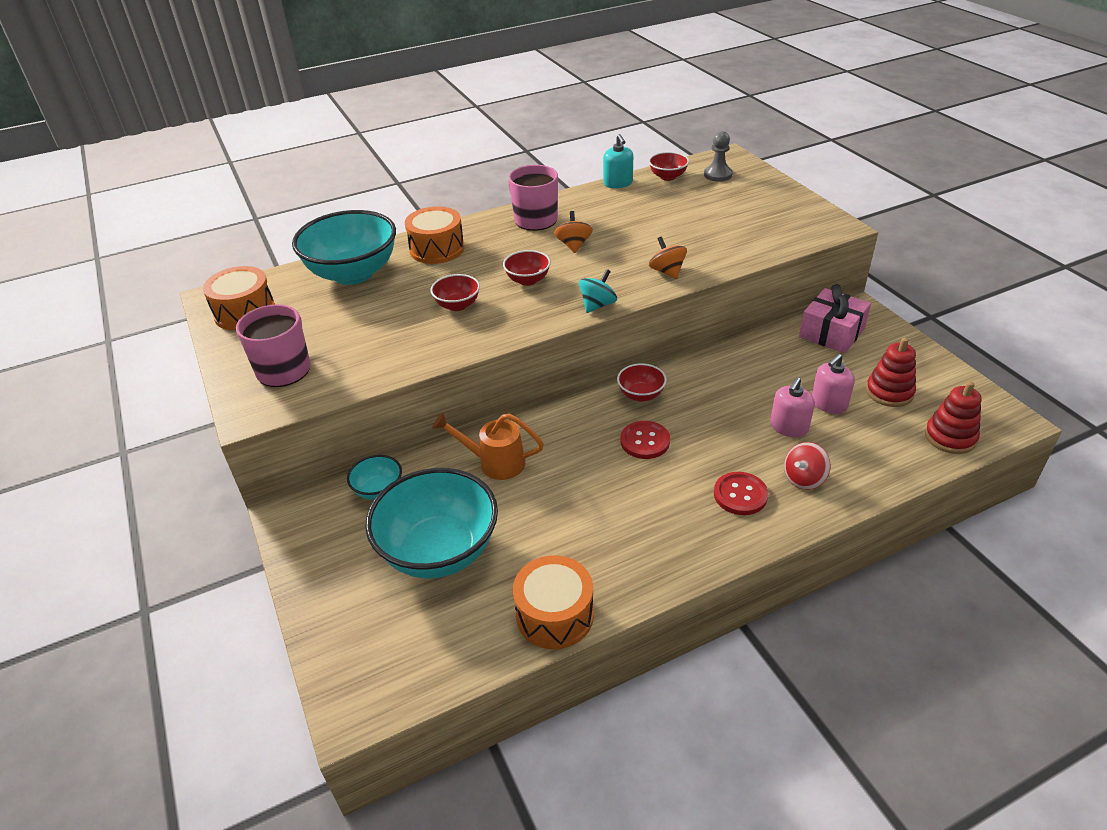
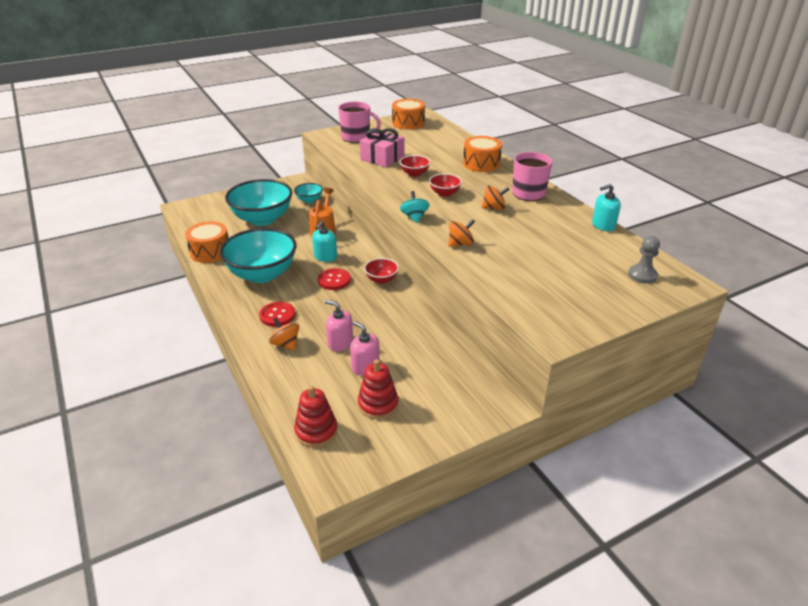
camera: 85 degrees right, 5 degrees down
turquoise bowl [292,210,396,285] -> turquoise bowl moved to [219,228,297,283]
turquoise spinning top [579,269,617,313] -> turquoise spinning top turned 135 degrees counterclockwise [400,191,429,223]
red bowl [649,152,689,181] -> none
red spinning top [784,442,830,490] -> orange spinning top [269,317,299,350]
pink gift [799,284,871,353] -> pink gift moved to [360,128,404,167]
none -> turquoise soap dispenser [312,221,337,262]

